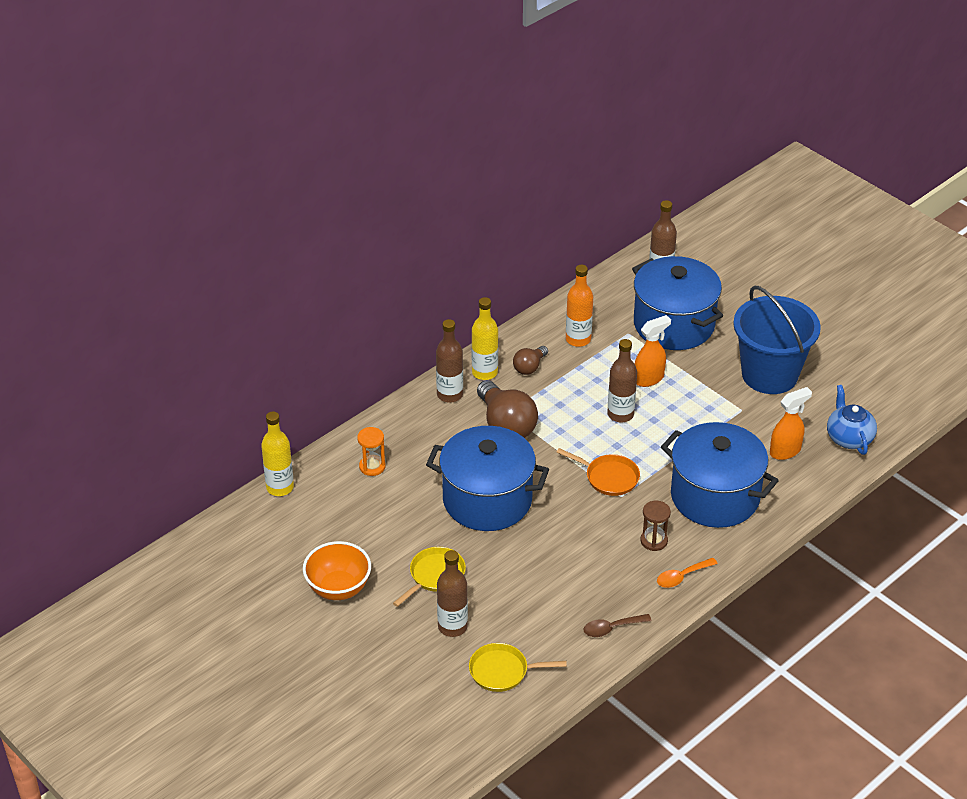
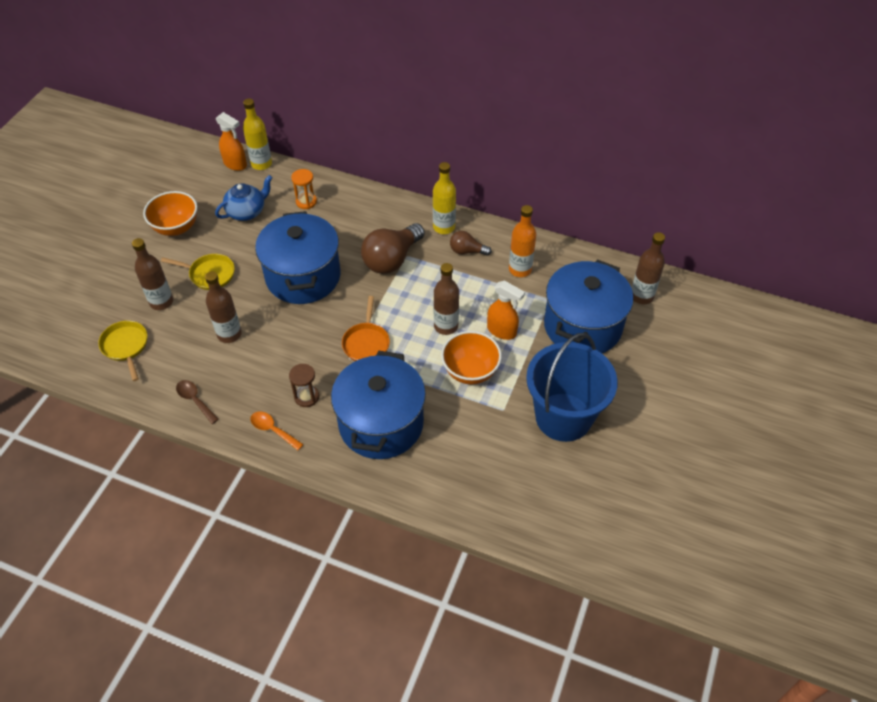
camera: 65 degrees right, 10 degrees up
brown bottle [436,319,463,403] -> brown bottle moved to [205,271,242,343]
orange spray bottle [770,387,812,460] -> orange spray bottle moved to [216,112,247,171]
blue teapot [827,385,877,455] -> blue teapot moved to [215,175,273,221]
none -> orange bowl [441,331,502,385]

